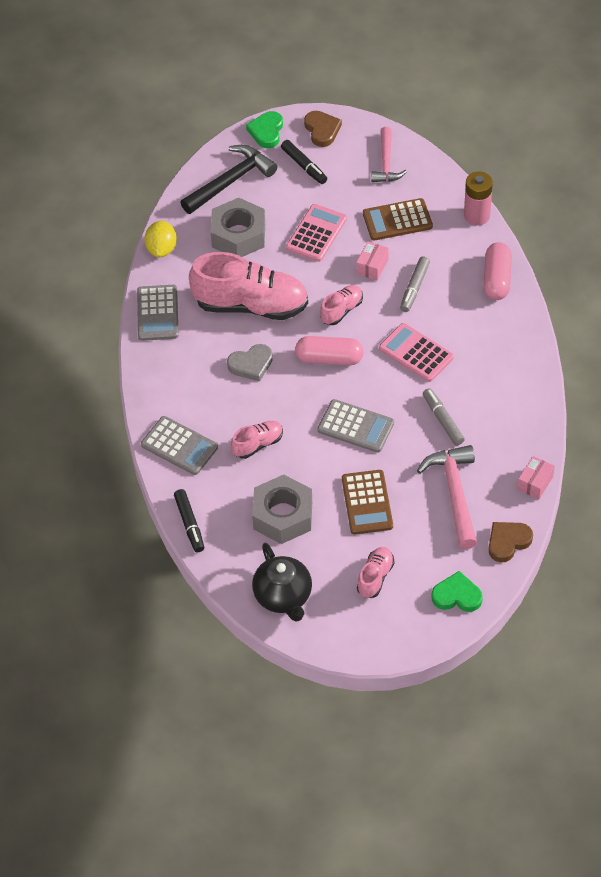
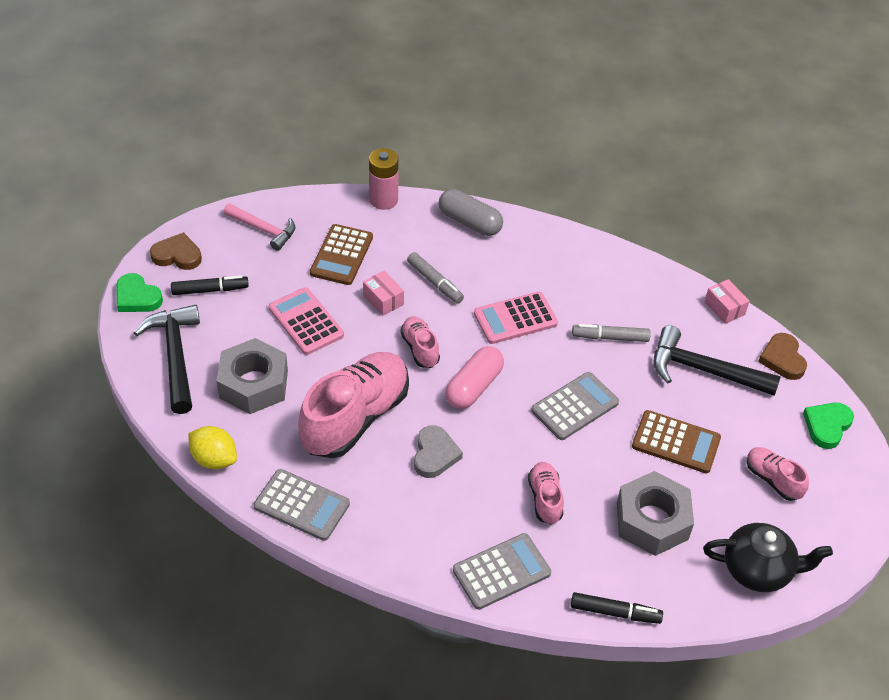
camera: 65 degrees left, 5 degrees down
pink hammer [417,445,477,549] -> black hammer [654,325,781,396]
pink capsule [483,242,512,300] -> grey capsule [439,189,503,236]

